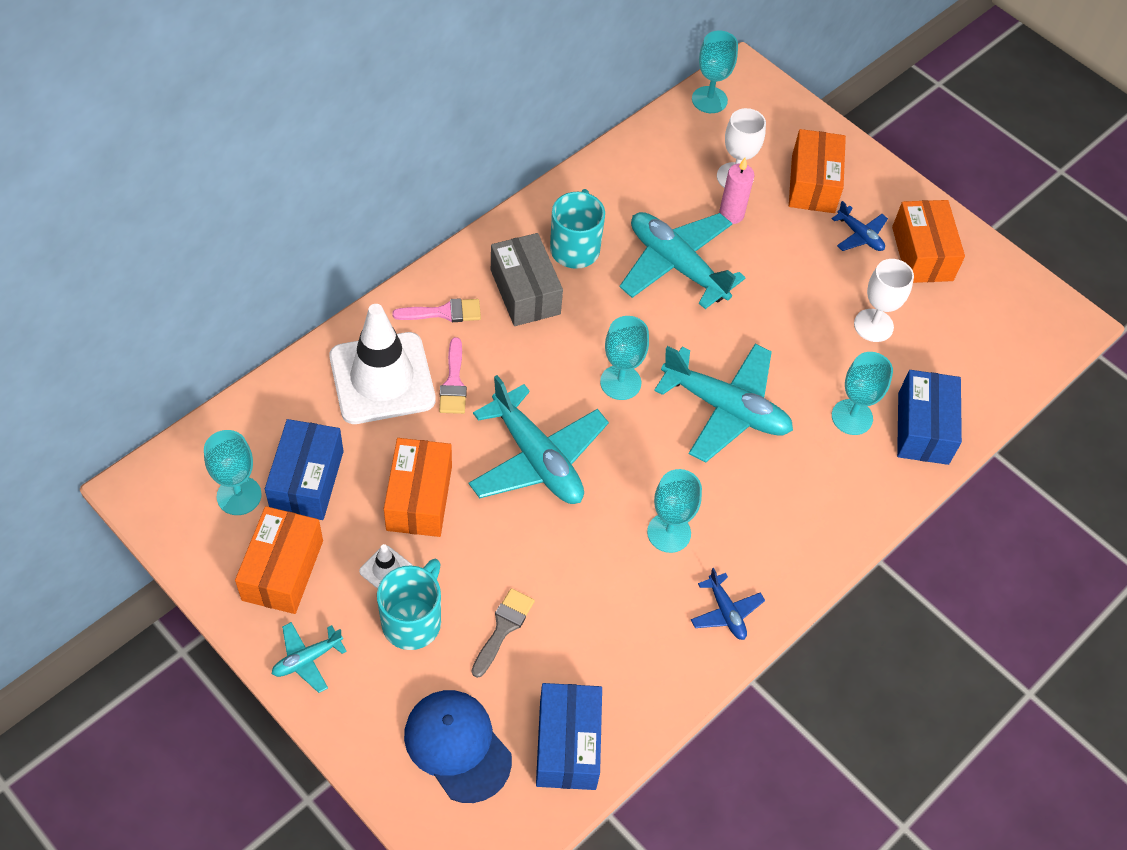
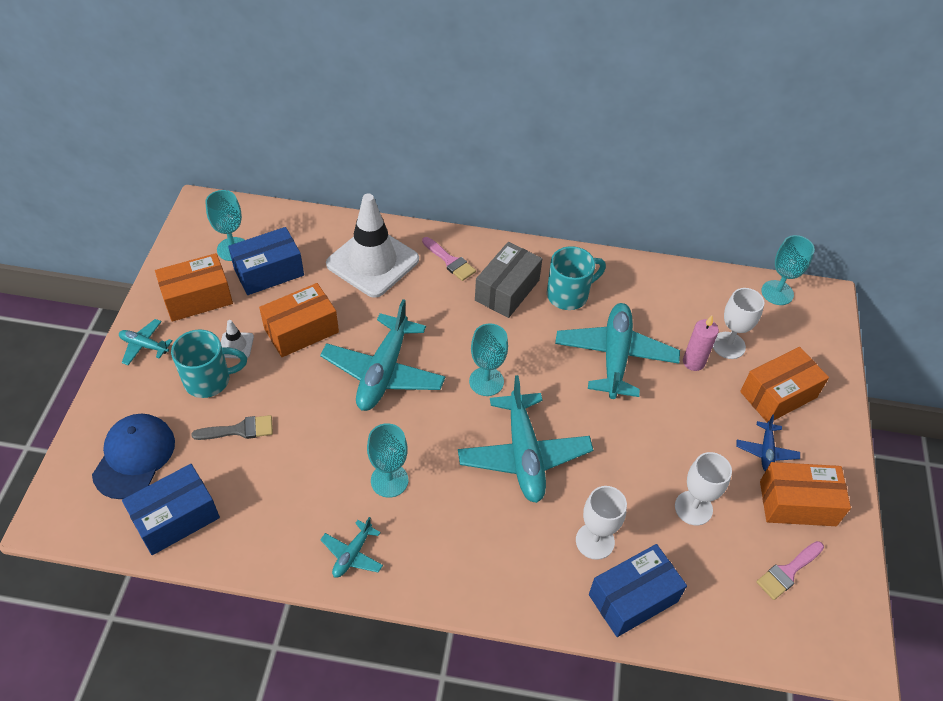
camera: 55 degrees right, 5 degrees down
pink brush [439,337,467,414] -> pink brush moved to [756,541,824,600]
blue plane [691,568,765,640] -> turquoise plane [320,517,383,578]
turquoise goblet [832,352,893,435] -> white goblet [576,486,627,560]
orange box [892,200,965,283] -> orange box turned 45 degrees clockwise [760,462,851,526]

